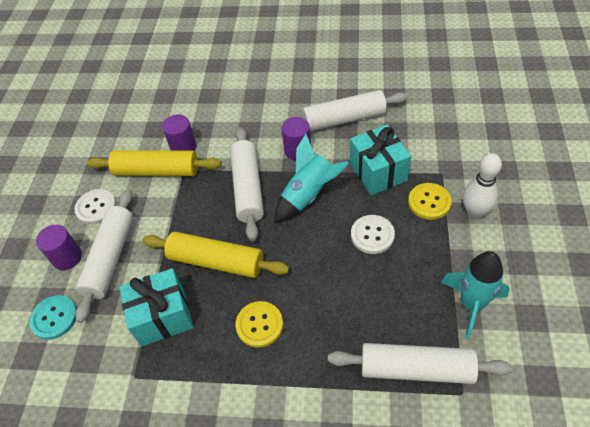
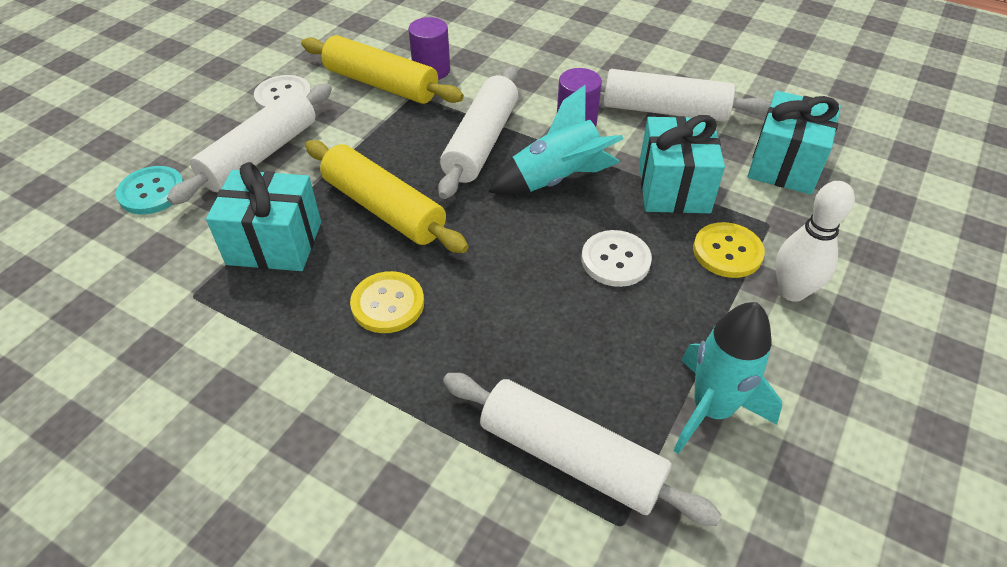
camera: 20 degrees right, 5 degrees down
purple cylinder [36,225,82,270] -> none
none -> turquoise gift [747,91,841,194]

